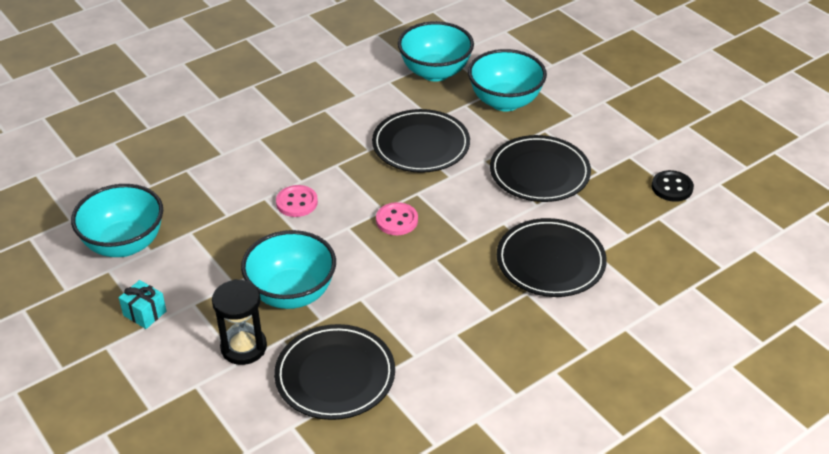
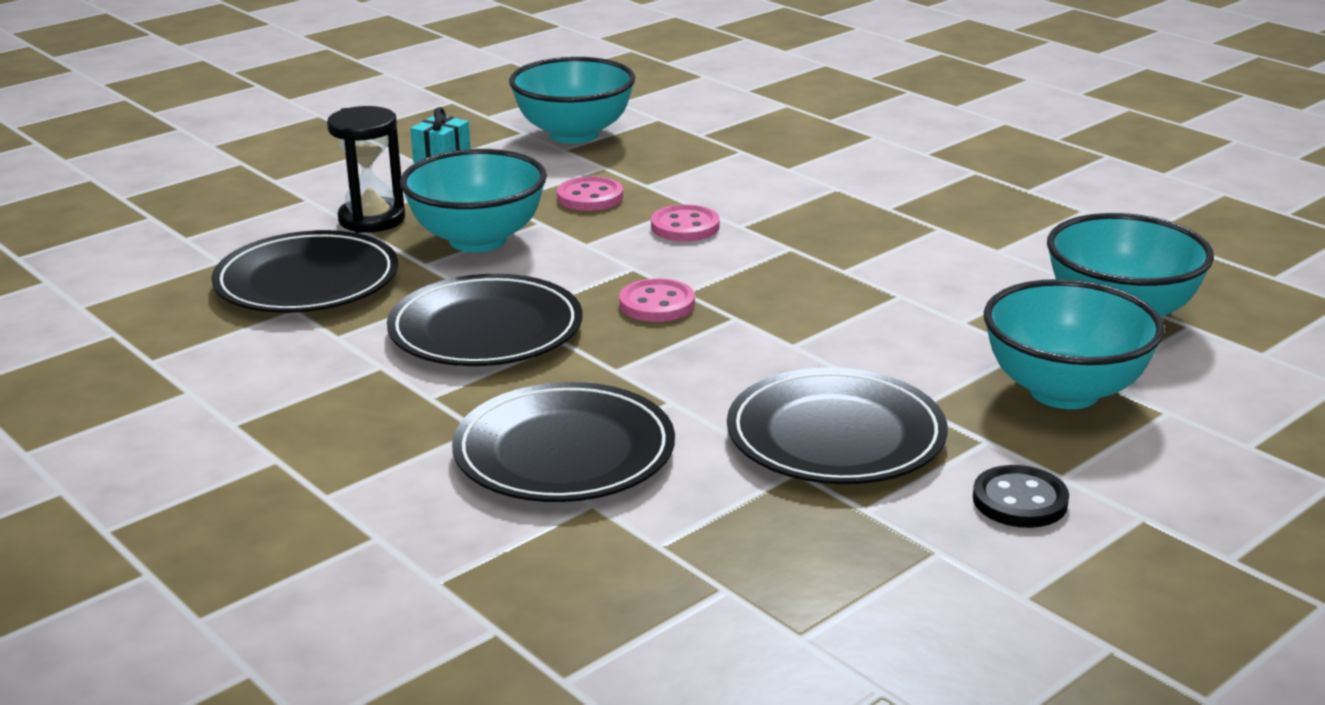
camera: 85 degrees right, 15 degrees down
black plate [372,109,470,173] -> black plate moved to [387,274,582,366]
black button [652,170,694,202] -> black button moved to [973,465,1069,528]
none -> pink button [557,176,623,211]

